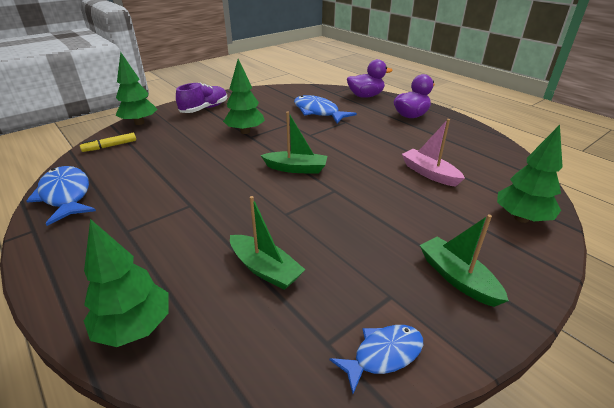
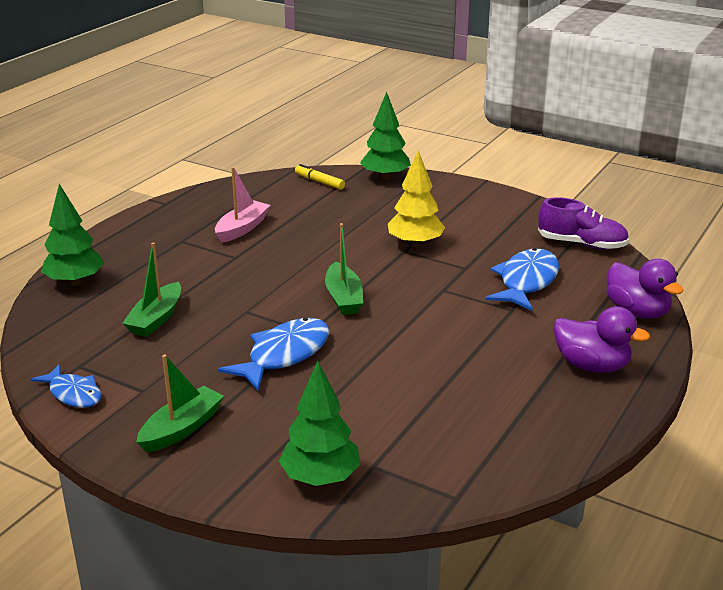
camera: 70 degrees right, 5 degrees down
blue fish [26,166,96,226] -> blue fish moved to [218,317,330,391]
purple shoe [176,82,227,113] -> purple shoe moved to [538,197,629,250]
green tree [223,59,265,134] -> yellow tree [388,151,445,248]
pink boat [402,119,465,187] -> pink boat moved to [215,167,270,243]

